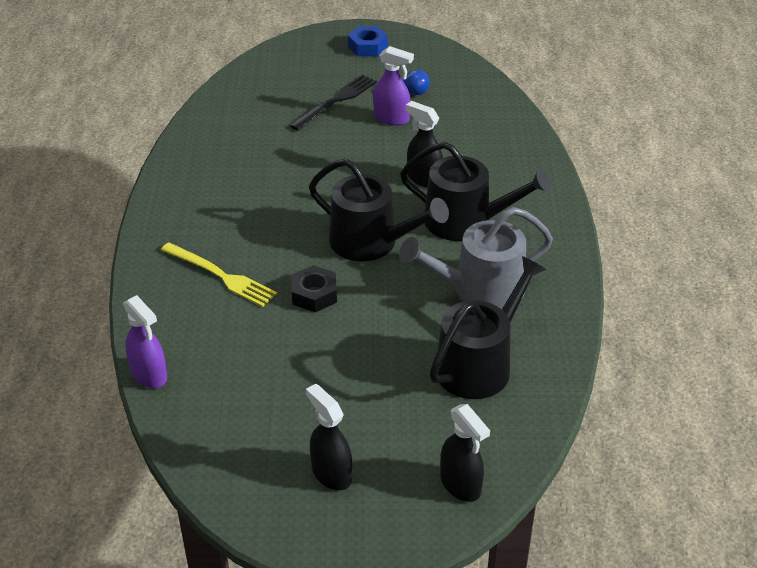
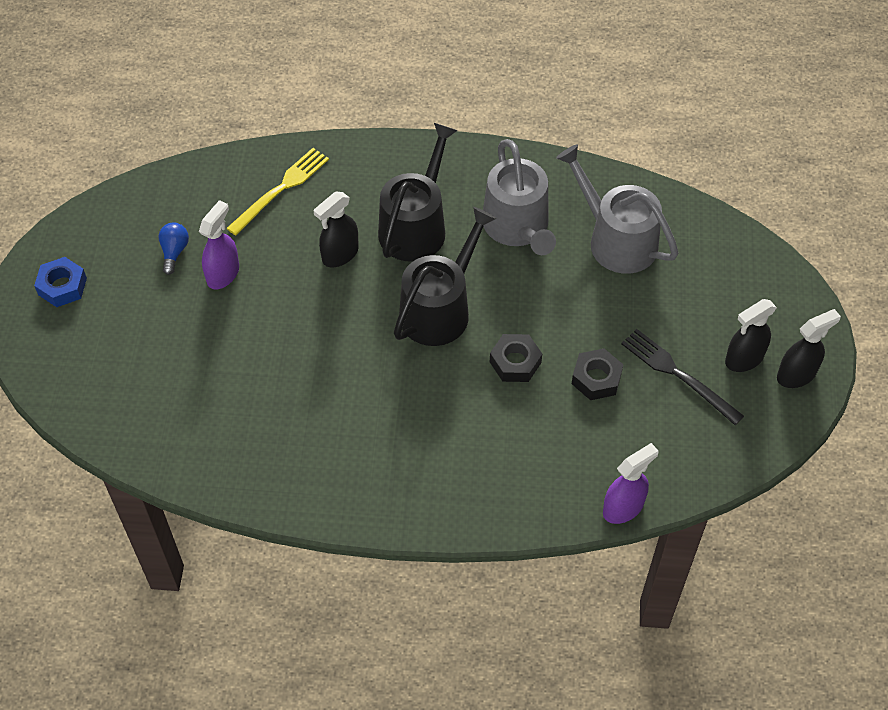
camera: 85 degrees left, 15 degrees up
yellow fork [161,242,277,307] -> yellow fork moved to [226,148,329,235]
black fork [290,74,377,131] -> black fork moved to [621,329,744,425]
black watering can [430,256,546,399] -> grey watering can [556,144,679,274]
black spray bottle [440,404,490,502] -> black spray bottle moved to [777,309,841,388]
none -> black nut [572,348,623,400]

